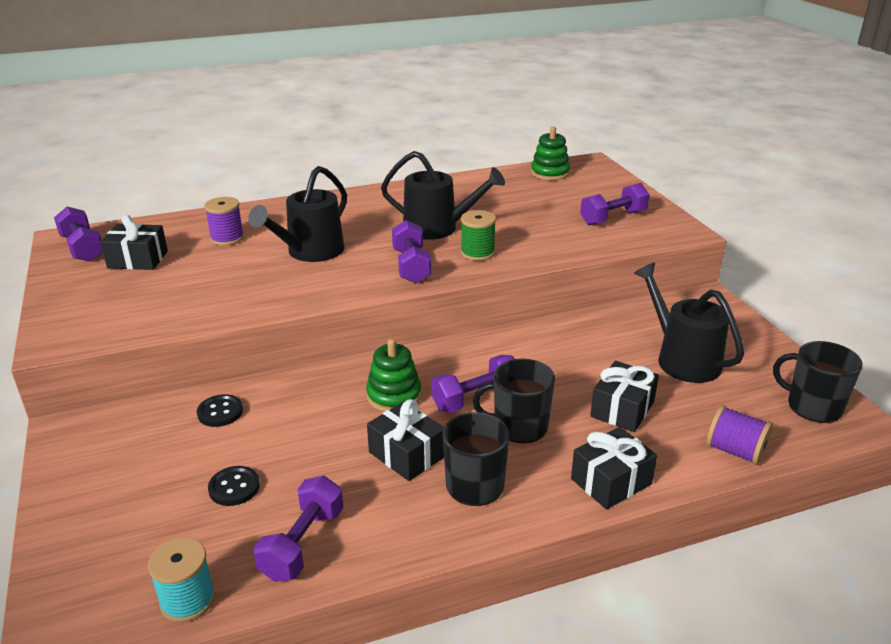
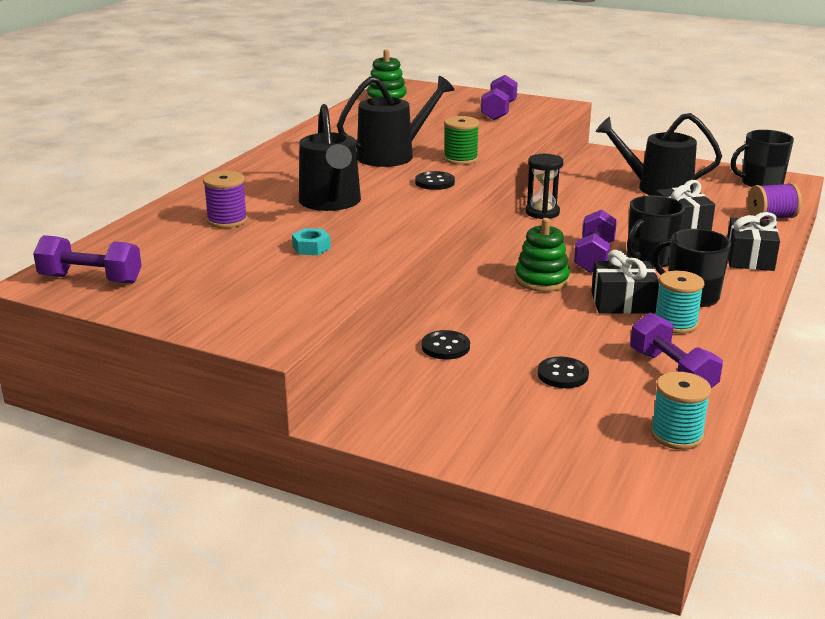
camera: 45 degrees left, 5 degrees down
black gift [100,215,168,270] -> none
purple dumbbell [392,220,431,283] -> black button [415,171,455,190]
none -> turquoise nut [292,228,331,255]
none -> black hourglass [526,154,563,219]
none -> turquoise spool [656,271,704,334]

